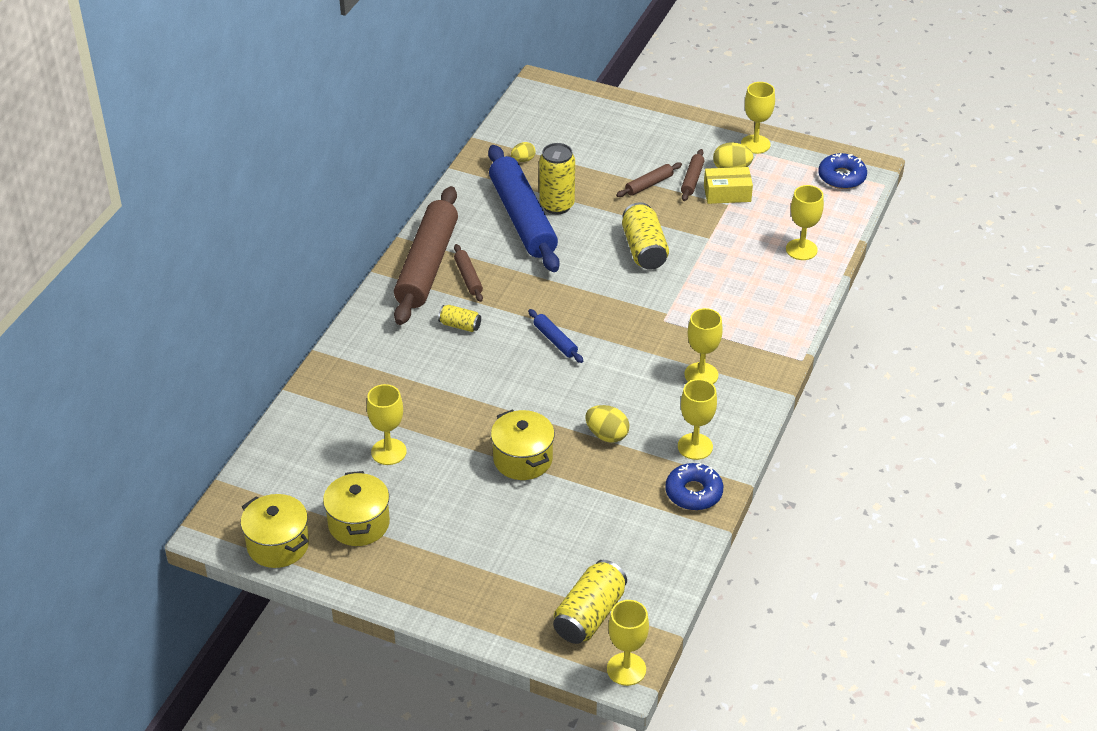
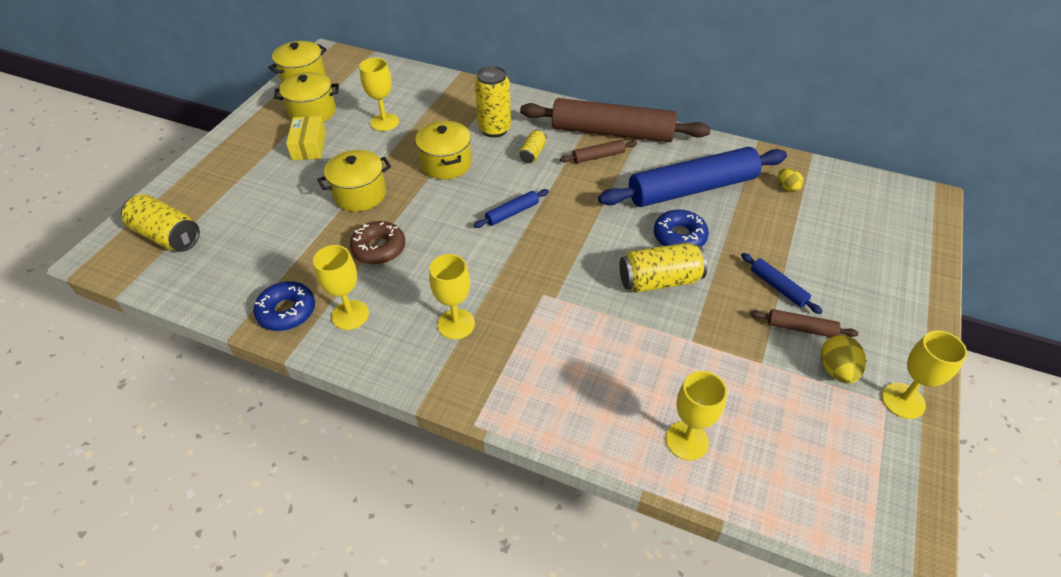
camera: 90 degrees right, 5 degrees up
yellow can [539,143,575,214] -> yellow can moved to [475,66,511,137]
yellow egg [586,405,629,443] -> brown donut [350,221,405,265]
yellow goblet [607,600,649,686] -> none
brown rolling pin [616,162,682,197] -> blue rolling pin [741,253,823,314]
yellow box [704,167,753,204] -> yellow box moved to [286,116,326,160]
blue donut [818,153,867,189] -> blue donut moved to [654,209,709,246]
none -> yellow pot [415,121,471,180]

